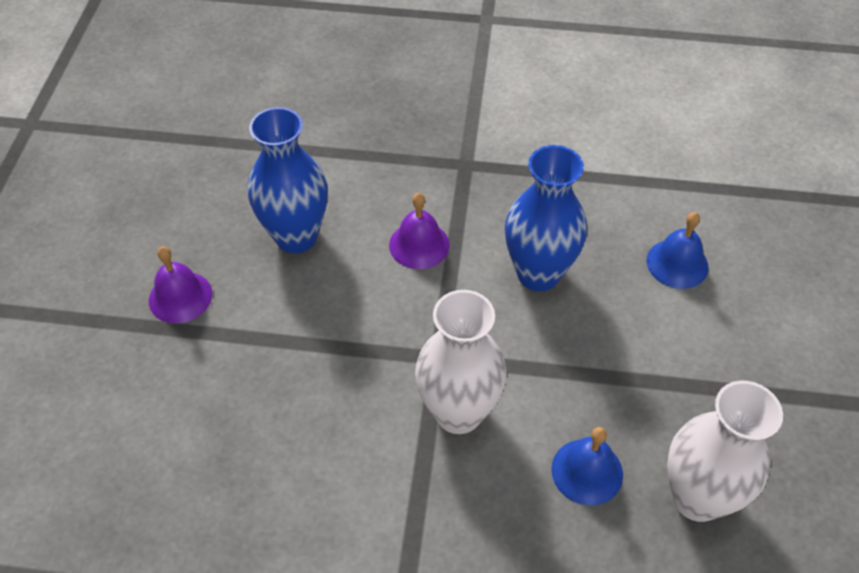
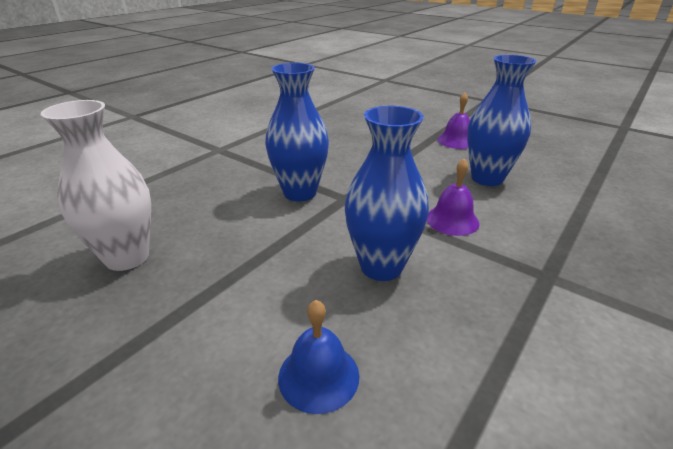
camera: 120 degrees right, 20 degrees down
white vase [415,290,507,434] -> blue vase [265,63,329,202]
blue bell [551,427,623,506] -> none

